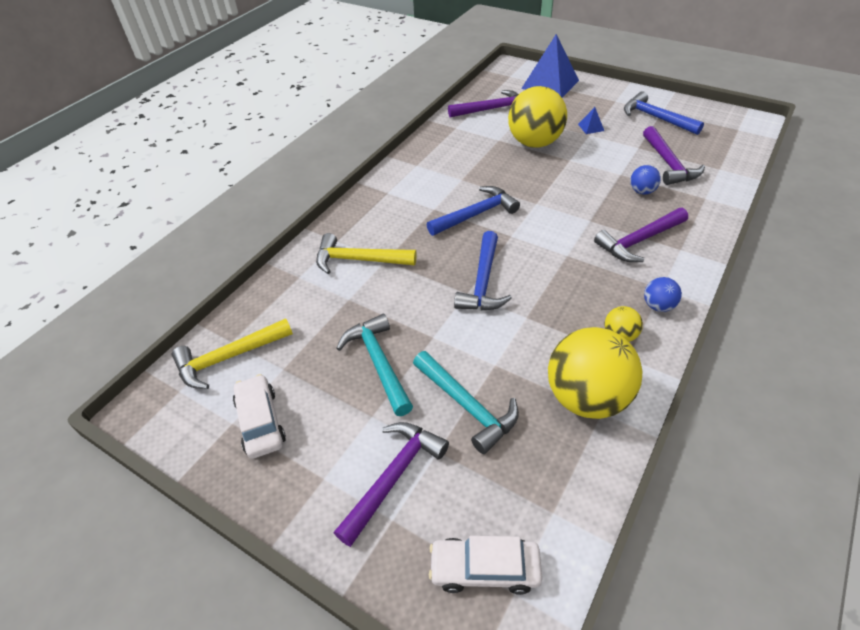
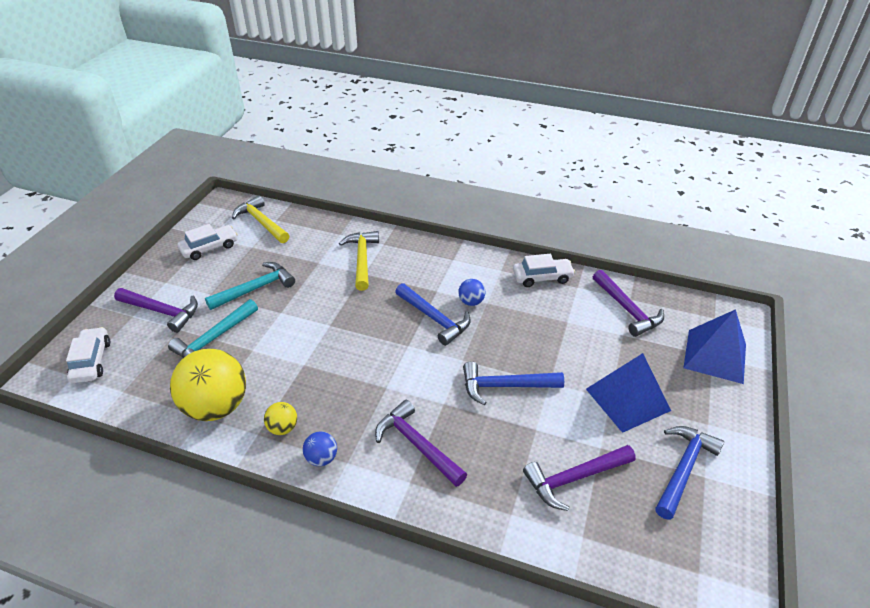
camera: 75 degrees right, 5 degrees down
blue hammer [454,231,512,310] -> blue hammer moved to [463,361,564,405]
yellow ball [508,86,567,148] -> none
blue pyramid [578,107,604,134] -> blue pyramid [586,353,671,433], size x2.42
blue ball [630,165,661,194] -> blue ball moved to [458,279,485,306]
none -> white car [513,254,575,287]

